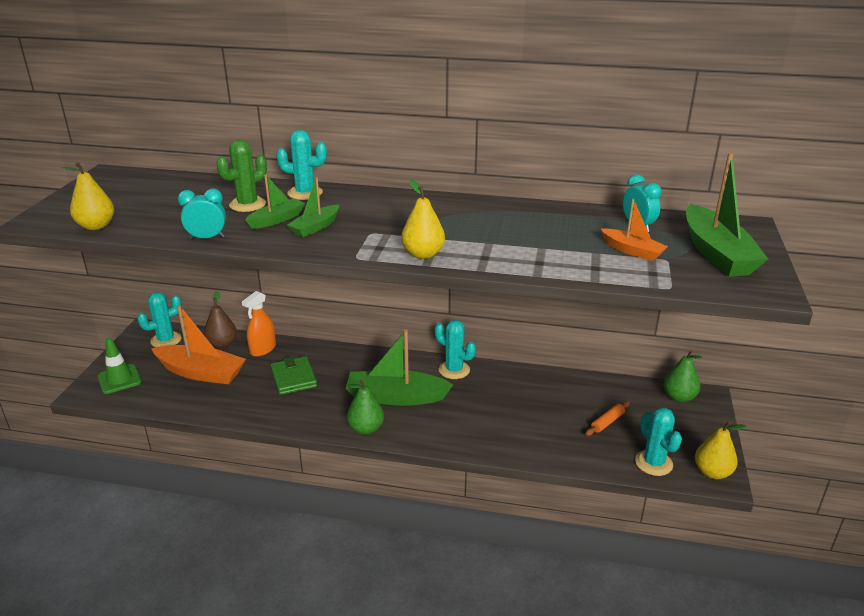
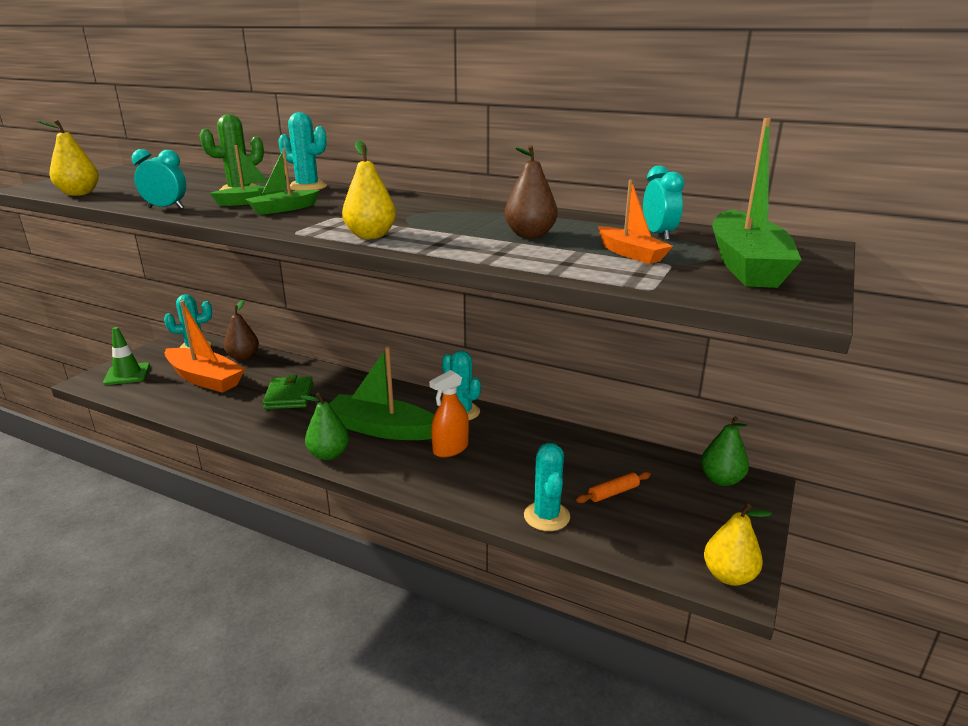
camera: 15 degrees right, 5 degrees down
orange spray bottle [242,291,276,357] -> orange spray bottle moved to [429,370,469,457]
turquoise cactus [635,408,682,476] -> turquoise cactus moved to [524,443,570,531]
none -> brown pear [505,145,558,239]

